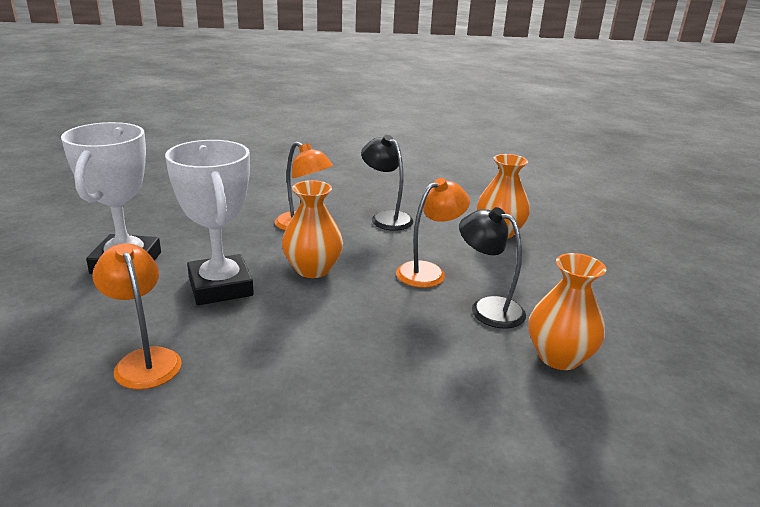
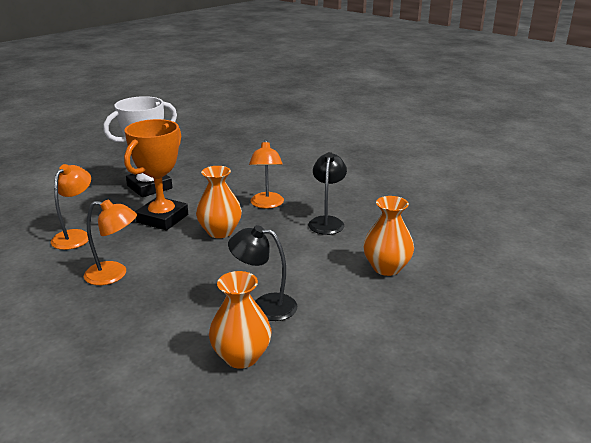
camera: 50 degrees right, 0 degrees up
white trophy [165,140,254,305] -> orange trophy [124,119,188,230]
orange lamp [396,178,470,288] -> orange lamp moved to [84,199,137,285]
black lamp [459,207,526,329] -> black lamp turned 75 degrees counterclockwise [228,225,297,321]

